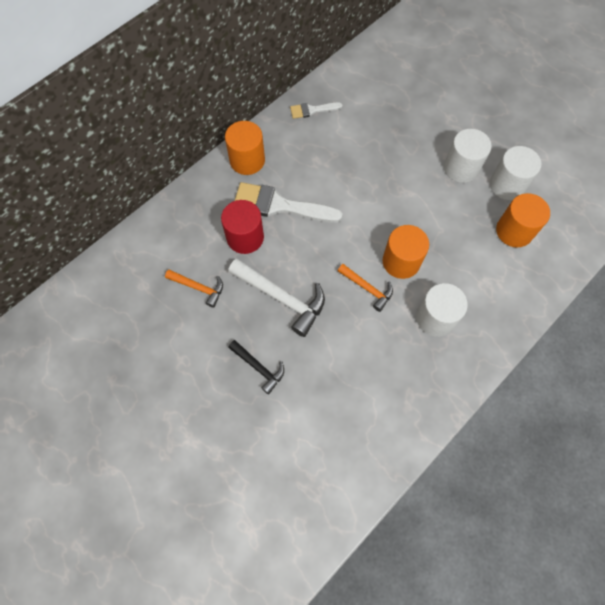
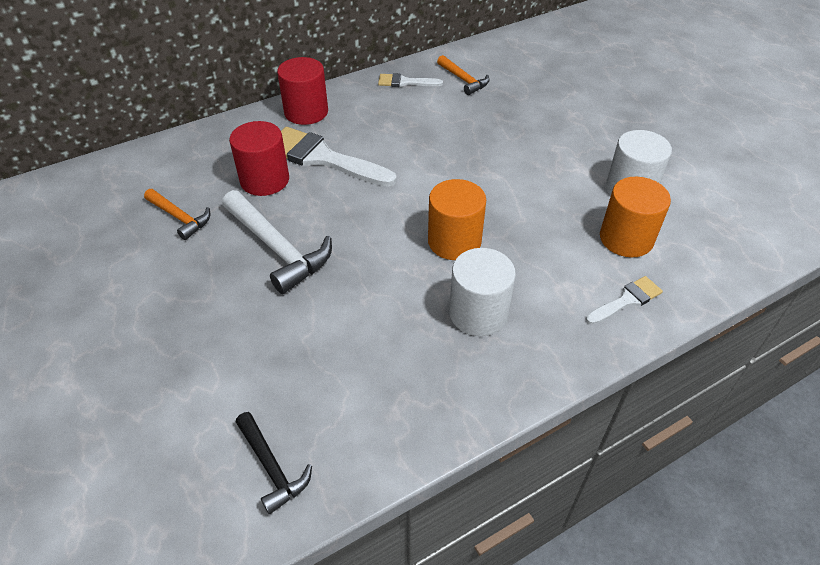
camera: 15 degrees right, 20 degrees down
orange cylinder [225,121,265,175] -> red cylinder [277,57,328,125]
black hammer [228,340,284,394] -> black hammer moved to [236,412,312,514]
orange hammer [338,264,393,312] -> orange hammer moved to [437,55,489,95]
white cylinder [444,129,492,183] -> none
none -> white brush [586,276,663,325]

